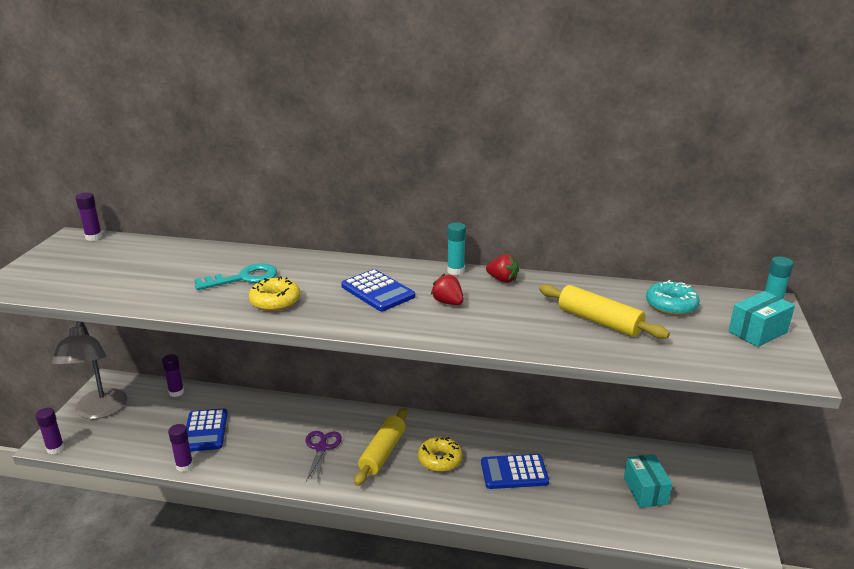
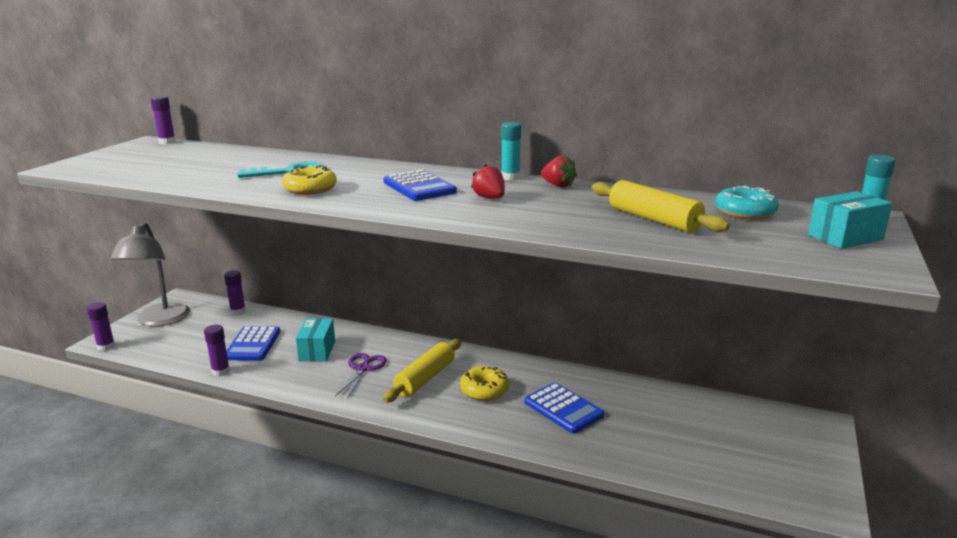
camera: 10 degrees right, 5 degrees down
blue calculator [481,454,549,489] -> blue calculator turned 135 degrees counterclockwise [524,383,604,434]
turquoise box [624,454,672,508] -> turquoise box moved to [296,318,335,362]

